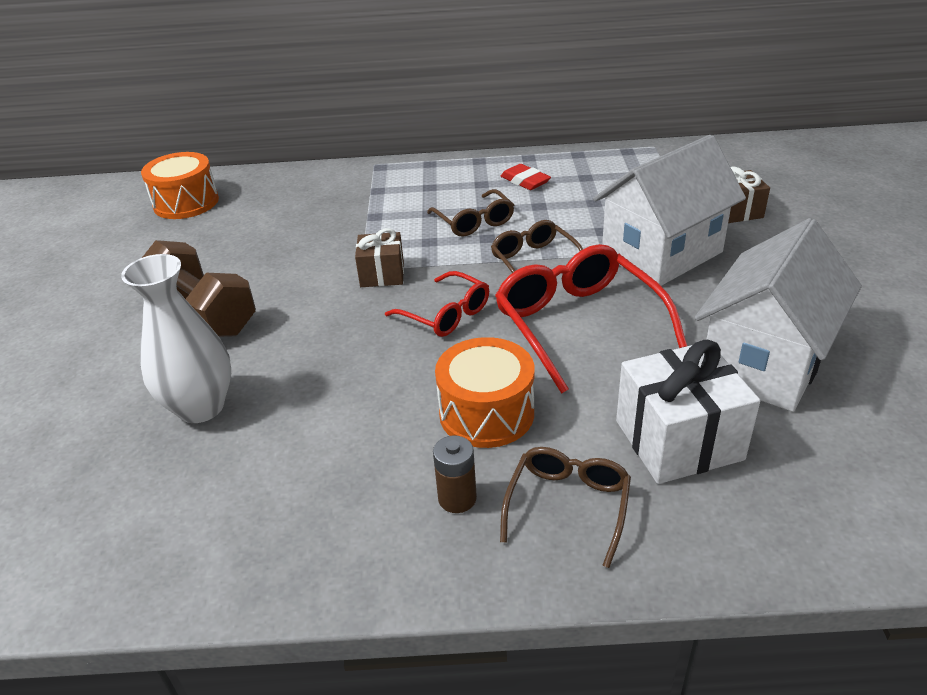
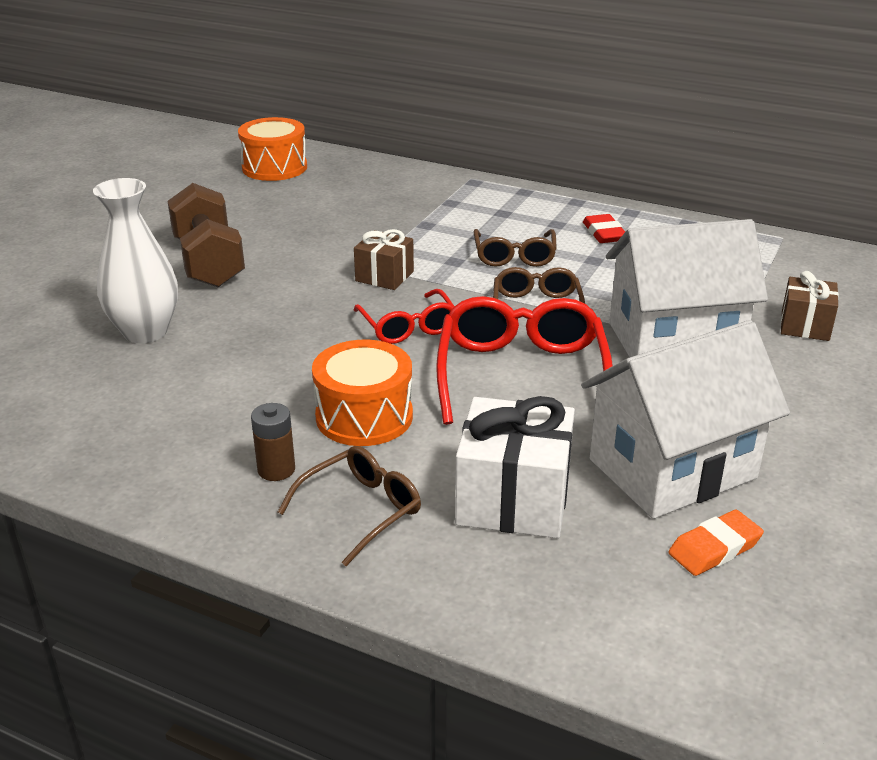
camera: 25 degrees right, 5 degrees down
none -> orange eraser [668,510,764,576]

